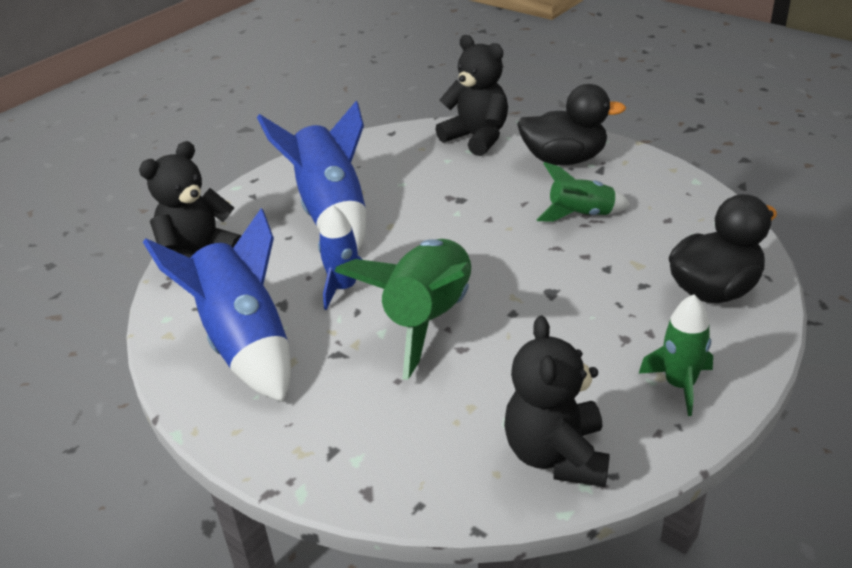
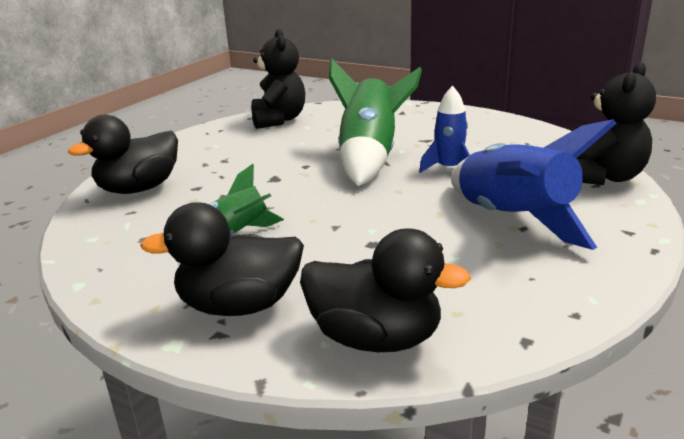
camera: 170 degrees right, 10 degrees down
blue rocket [143,208,291,402] -> none
black teddy bear [436,35,508,156] -> black duck [300,228,471,352]
green rocket [639,294,713,416] -> none

